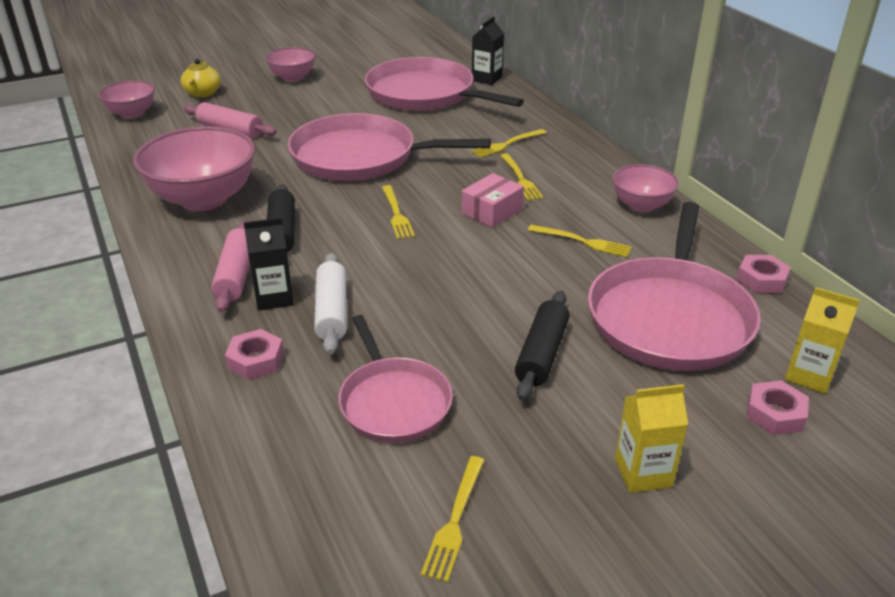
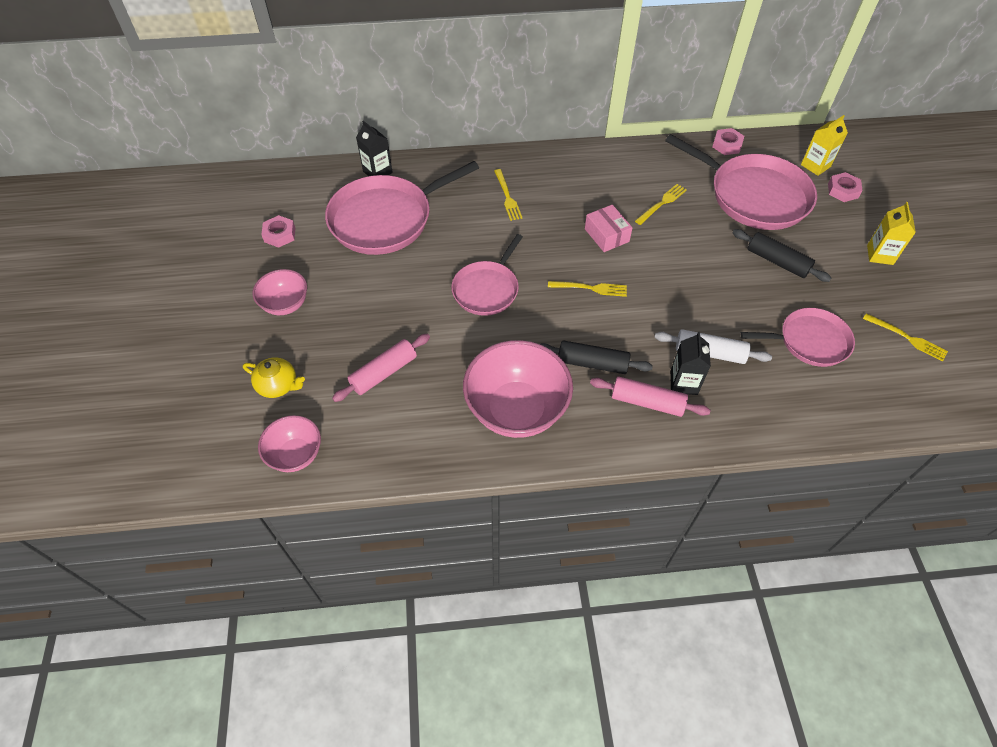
camera: 70 degrees left, 20 degrees up
pink nut [225,329,284,380] -> pink nut moved to [261,215,295,248]
pink pan [288,113,491,181] -> pink pan [451,234,523,316], size x0.61
yellow fork [500,153,543,201] -> none
pink bowl [612,164,679,212] -> none

